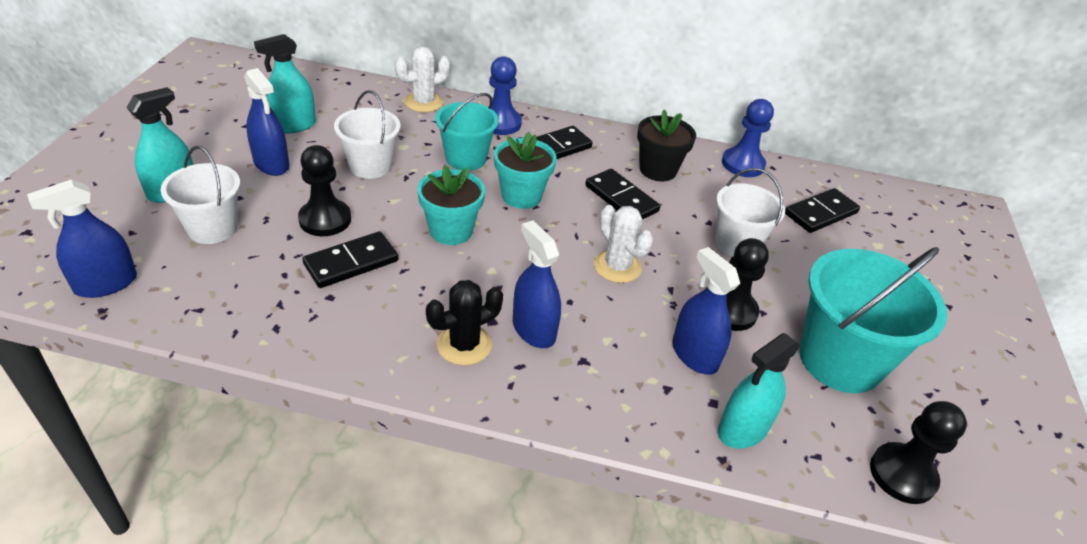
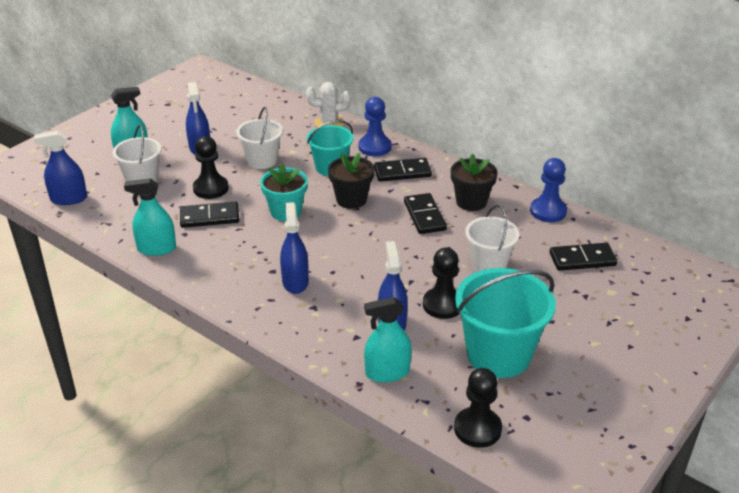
camera: 30 degrees right, 5 degrees down
turquoise spray bottle [254,34,316,134] -> turquoise spray bottle moved to [124,178,176,256]
black cactus [426,280,503,366] -> none
turquoise flower pot [494,132,557,209] -> black flower pot [328,152,374,209]
white cactus [594,205,653,283] -> none

